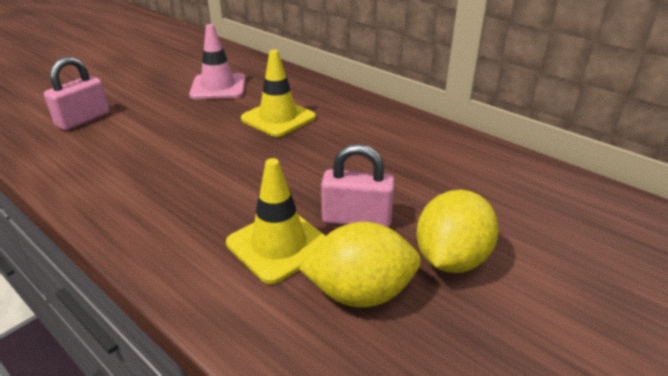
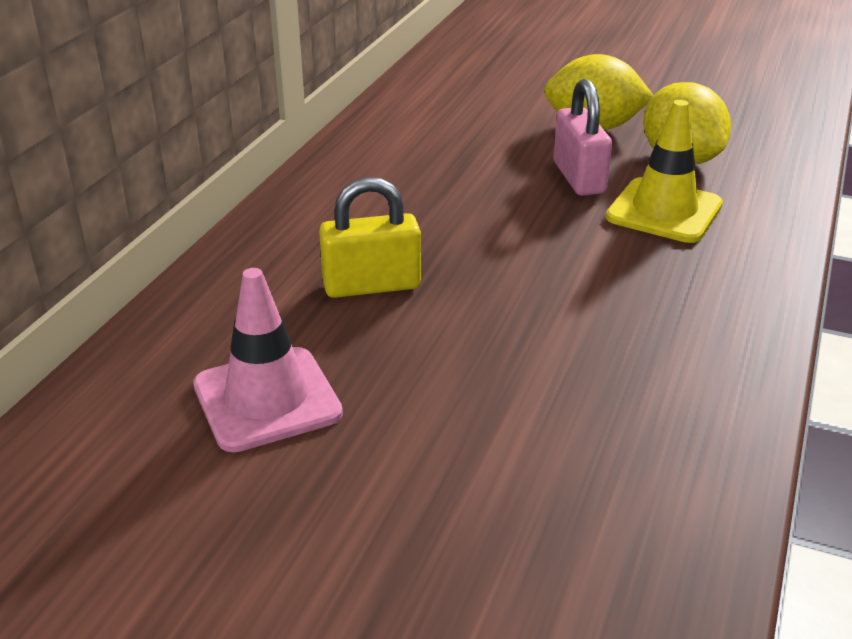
camera: 110 degrees left, 0 degrees up
pink padlock [44,57,110,131] -> none
yellow traffic cone [241,50,316,137] -> yellow padlock [319,177,421,298]

